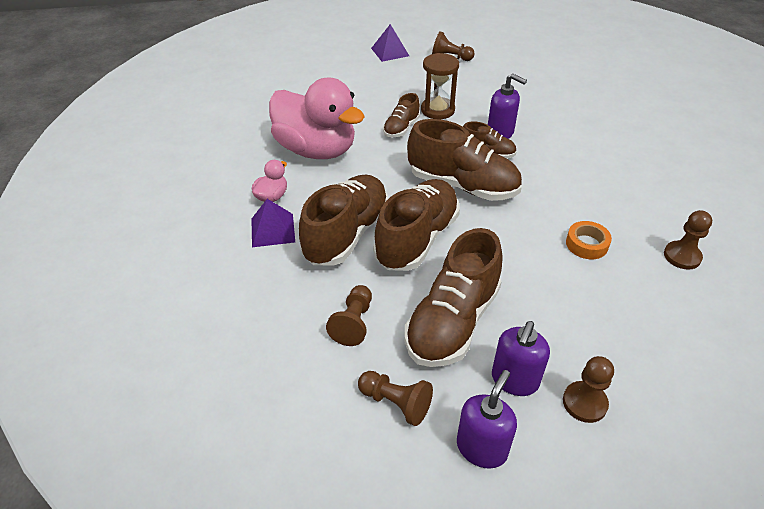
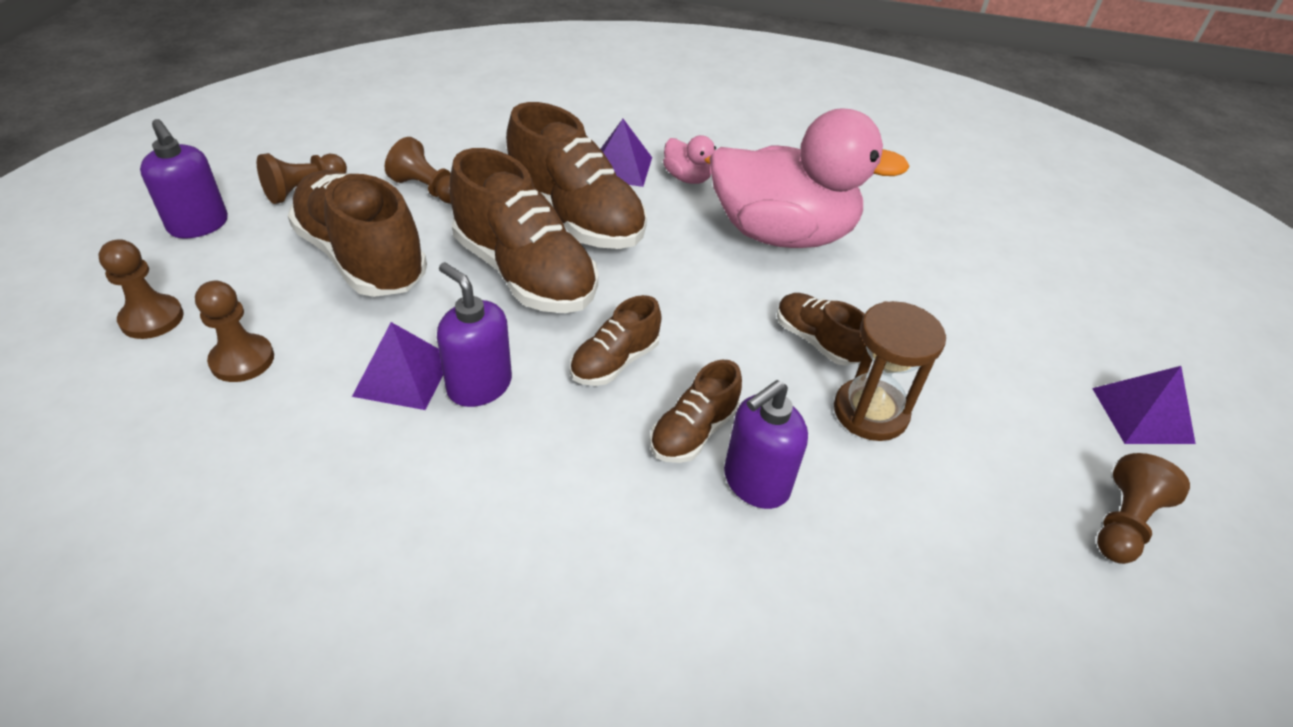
camera: 105 degrees right, 0 degrees up
pink duck [269,77,365,159] -> pink duck turned 135 degrees counterclockwise [709,108,910,248]
brown shoe [407,119,522,201] -> brown shoe [570,295,661,386], size x0.52
purple soap dispenser [492,321,550,396] -> purple soap dispenser moved to [437,262,512,407]
orange tape [566,221,612,259] -> none
brown pawn [664,210,712,269] -> brown pawn moved to [195,281,274,382]
none -> purple pyramid [352,322,443,410]

